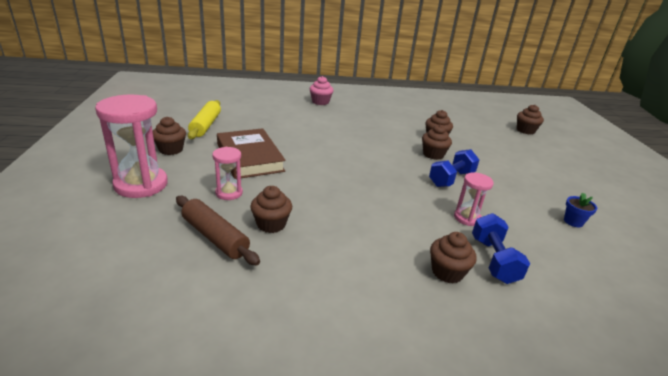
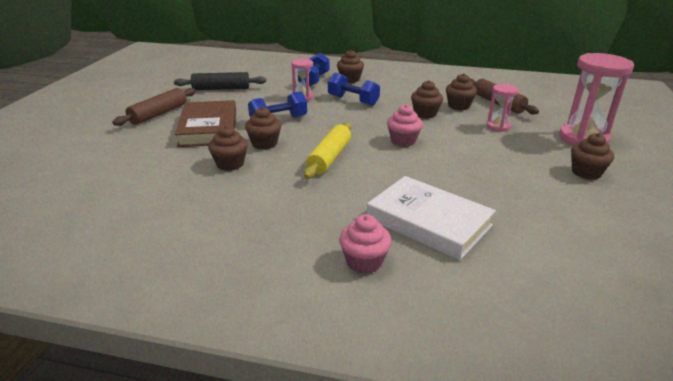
camera: 160 degrees left, 0 degrees up
yellow rolling pin [188,100,221,139] -> yellow rolling pin moved to [304,123,351,179]
brown book [217,128,286,179] -> brown book moved to [175,100,236,147]
brown cupcake [517,104,544,134] -> brown cupcake moved to [411,80,443,119]
blue flower pot [564,193,597,227] -> black rolling pin [174,72,266,90]
none -> brown rolling pin [112,88,196,126]
none -> blue dumbbell [328,73,380,106]
none -> white book [367,176,496,260]
none -> pink cupcake [387,104,423,147]

